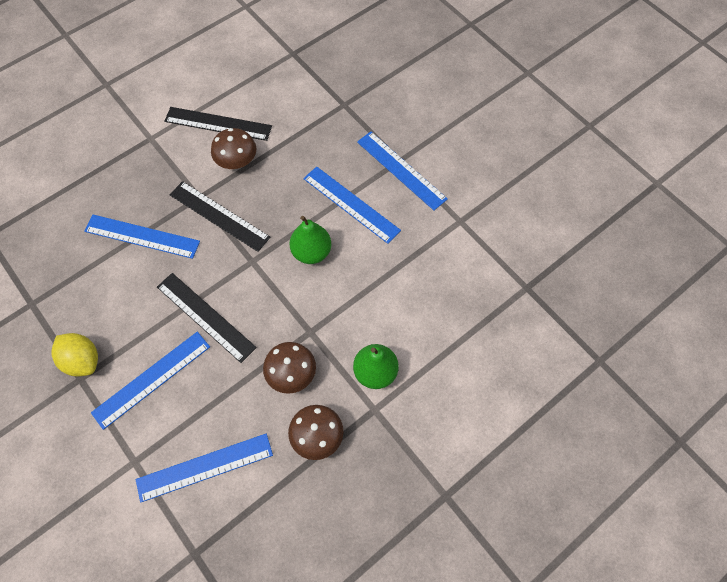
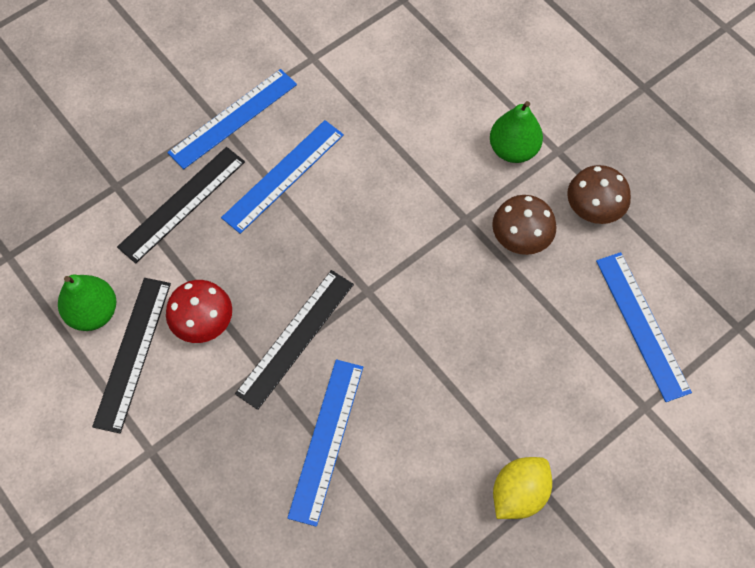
camera: 90 degrees left, 0 degrees up
blue ruler [91,332,210,430] -> none
black ruler [157,273,257,363] -> black ruler moved to [117,147,245,263]
brown mushroom [211,128,256,169] -> red mushroom [166,280,232,343]
green pear [289,216,332,264] -> green pear moved to [58,274,116,331]

